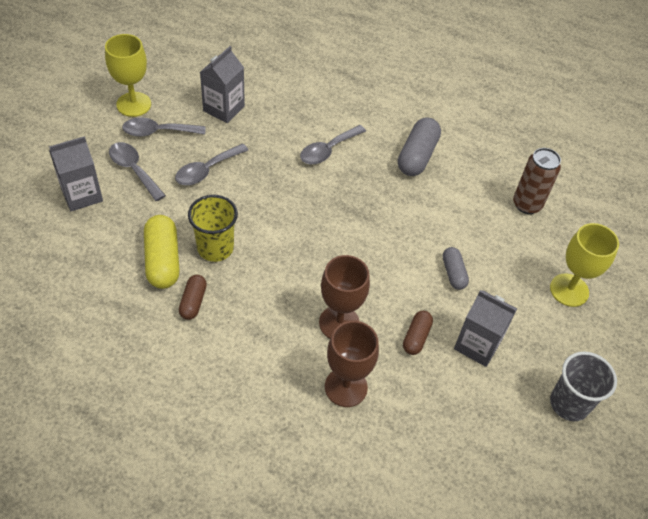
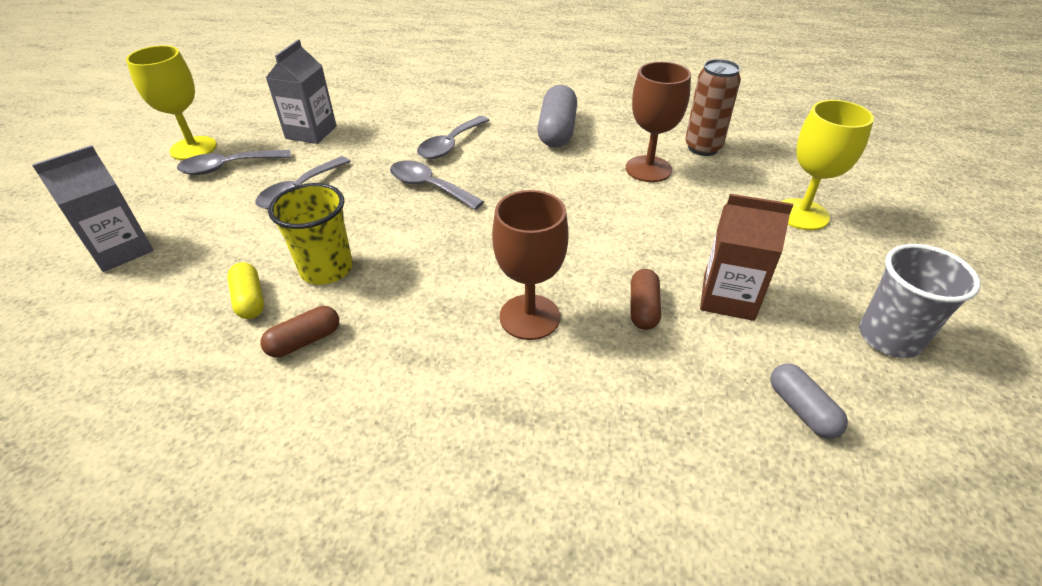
camera: 10 degrees left, 10 degrees down
grey spoon [109,142,166,201] -> grey spoon moved to [390,160,484,210]
yellow capsule [144,215,180,289] -> yellow capsule [227,262,264,319], size x0.59
brown capsule [179,275,207,320] -> brown capsule turned 60 degrees clockwise [260,306,339,357]
brown goblet [325,321,379,407] -> brown goblet moved to [626,62,691,182]
grey capsule [443,247,469,290] -> grey capsule moved to [770,364,848,439]
grey carton [454,290,517,367] -> brown carton [700,194,793,321]

